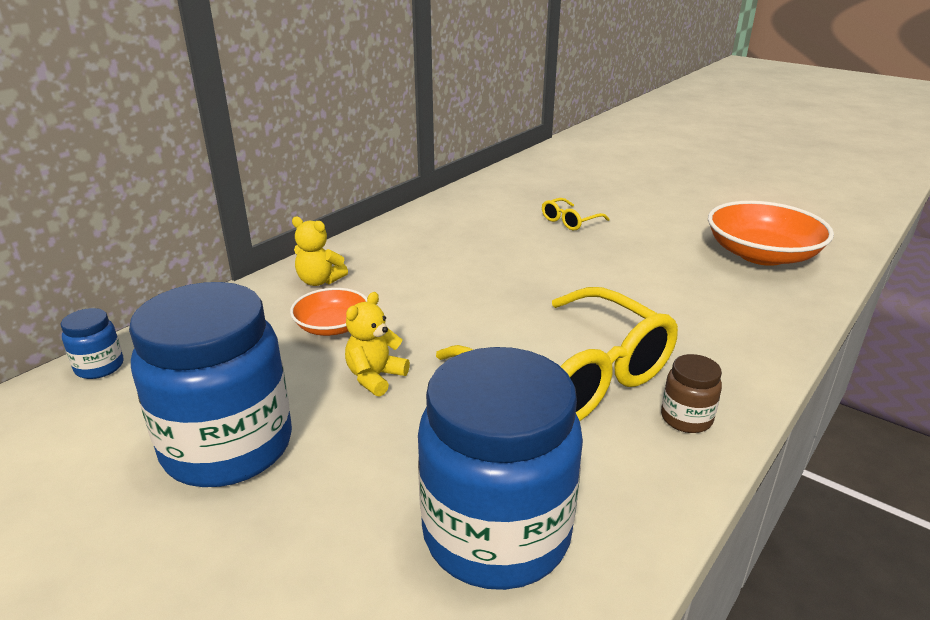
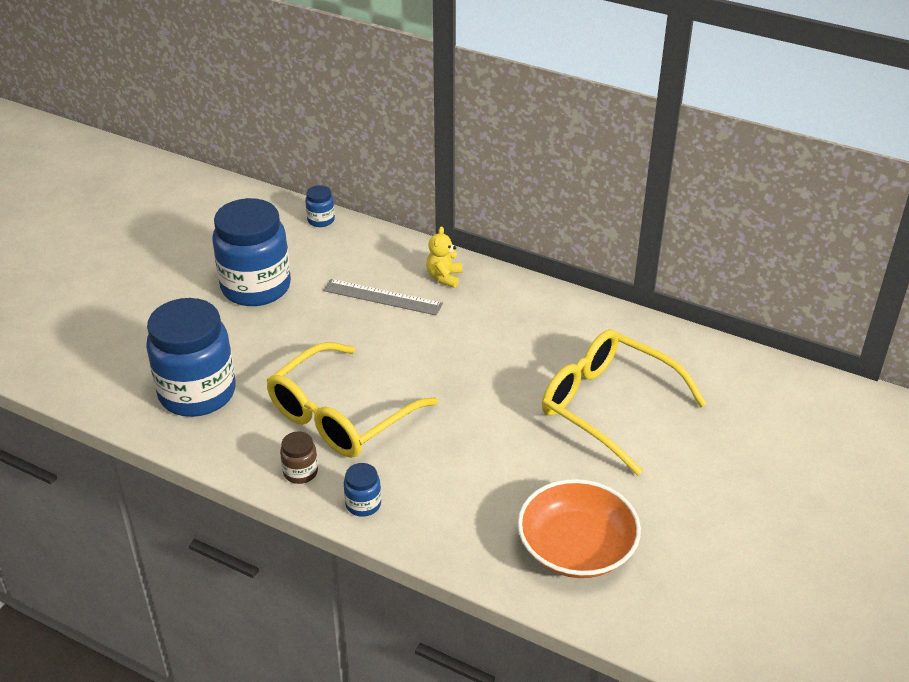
camera: 80 degrees right, 10 degrees up
orange bowl [290,288,367,336] -> grey ruler [323,279,443,316]
yellow teddy bear [345,292,410,397] -> none
yellow glasses [542,198,610,230] -> yellow glasses [542,329,707,475], size x2.42
none -> blue jar [344,463,381,517]

